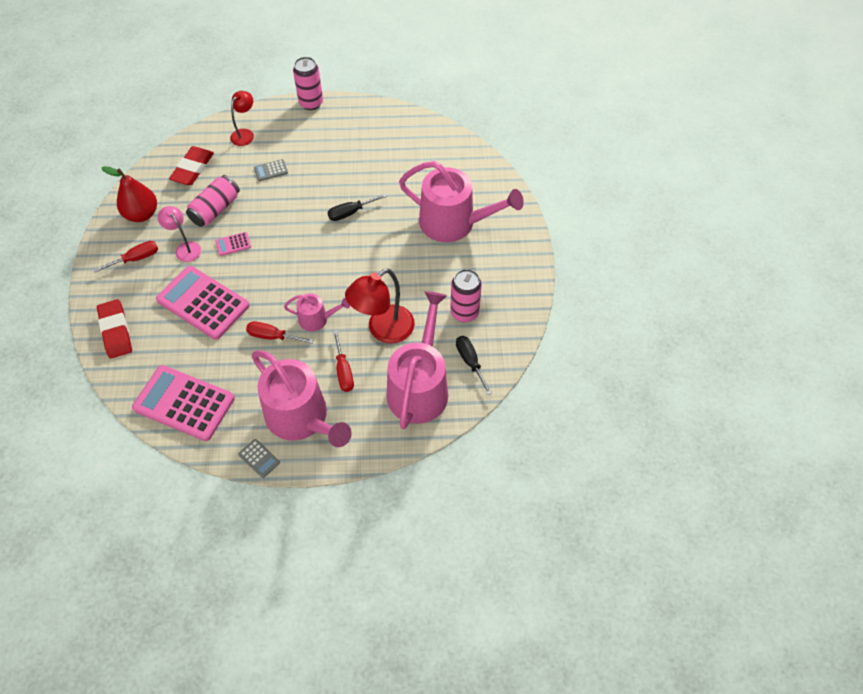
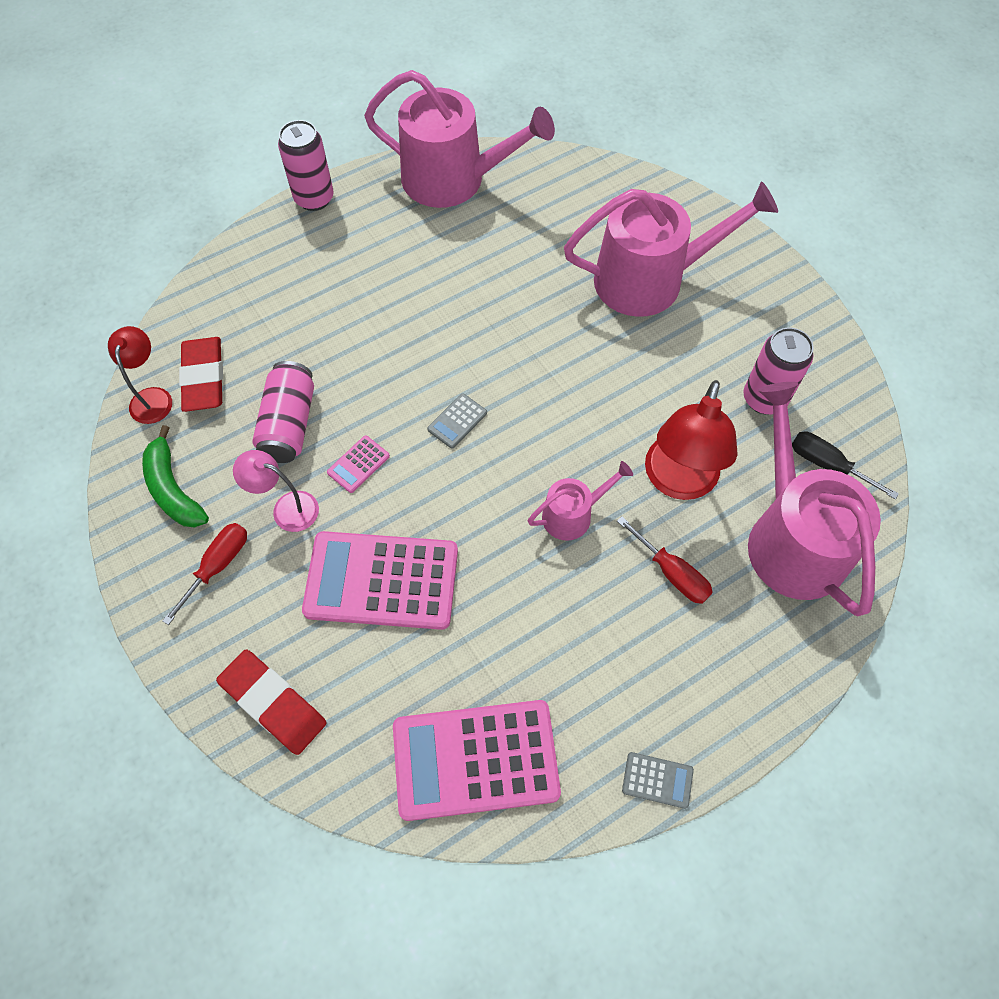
camera: 30 degrees left, 5 degrees up
red pear [101,166,157,222] -> green banana [142,425,209,528]
red lamp [230,91,254,146] -> red lamp moved to [108,326,172,424]
red screwdriver [246,321,313,344] -> none
pink watering can [252,350,352,447] -> pink watering can moved to [364,70,555,208]
grey calculator [254,159,288,181] -> grey calculator moved to [427,393,487,449]
black screwdriver [327,194,387,221] -> none

